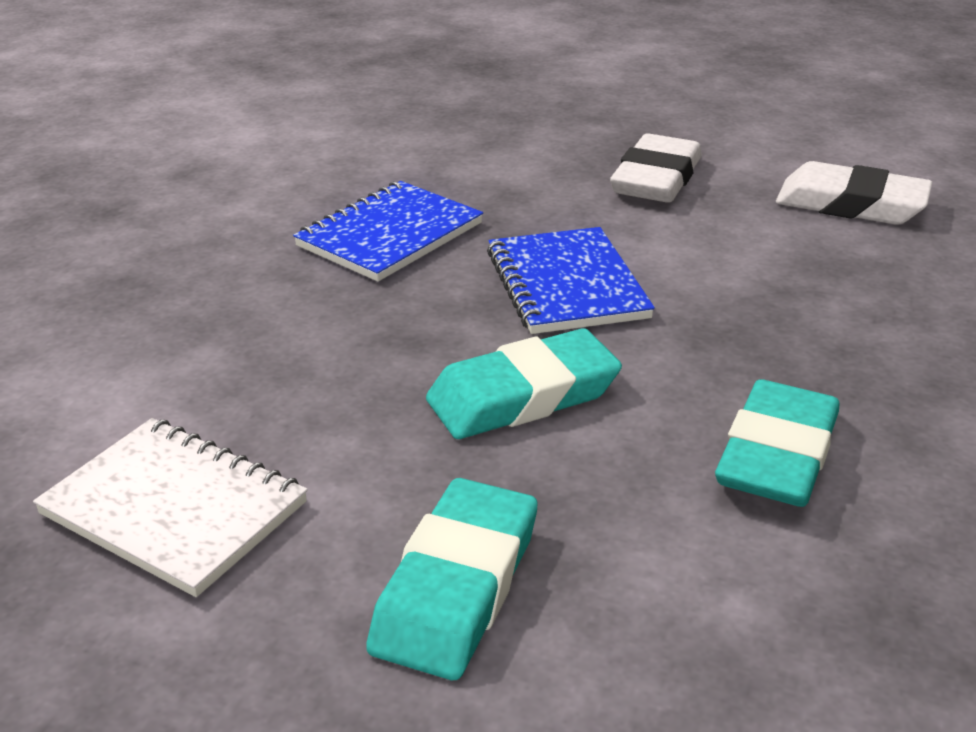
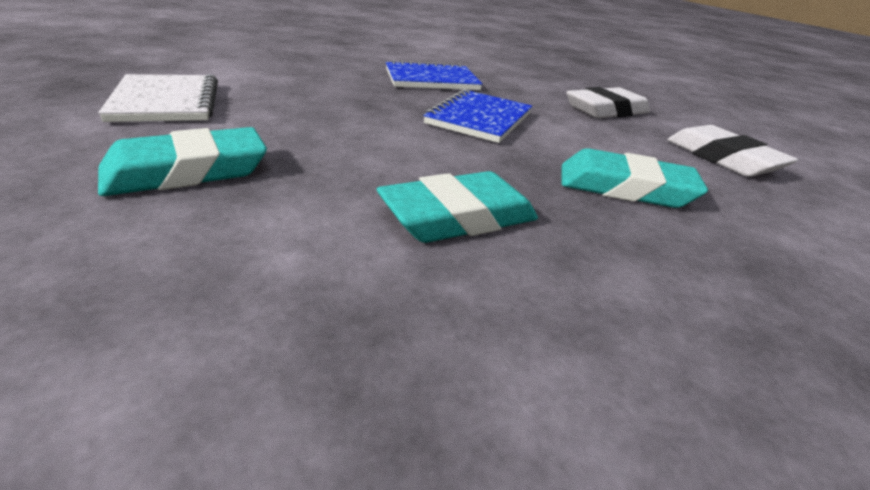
camera: 35 degrees right, 0 degrees up
turquoise eraser [426,328,622,439] -> turquoise eraser moved to [562,148,708,208]

